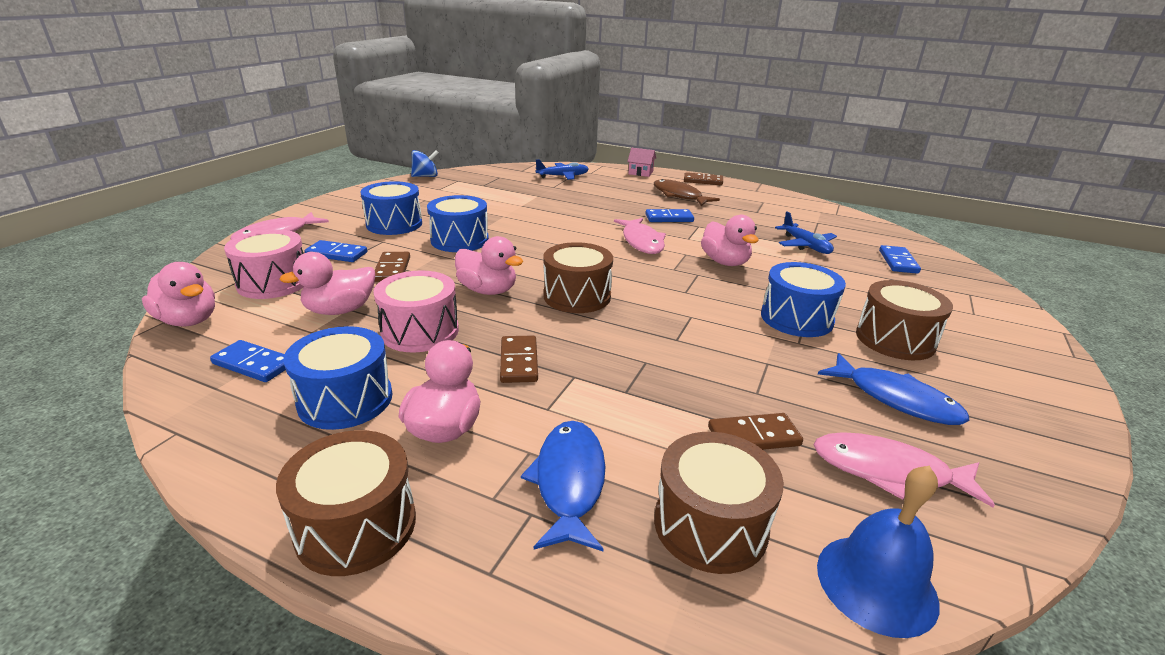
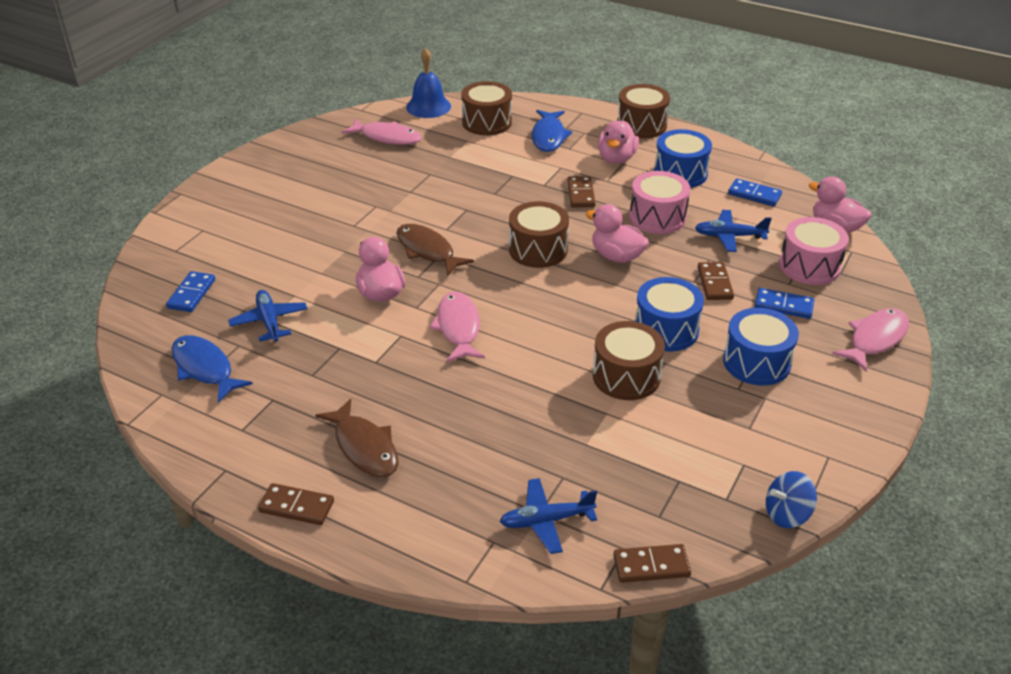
camera: 175 degrees left, 10 degrees up
pink duck [279,252,375,315] -> blue plane [695,210,772,252]
pink house [627,148,656,177] -> none
blue domino [645,209,694,222] -> none
brown domino [708,413,803,450] -> brown domino moved to [613,544,691,583]
blue drum [761,262,846,337] -> none
blue fish [818,353,970,425] -> blue fish moved to [171,335,253,403]
brown drum [856,280,953,360] -> brown drum moved to [593,321,665,400]
none -> brown fish [397,224,474,276]

